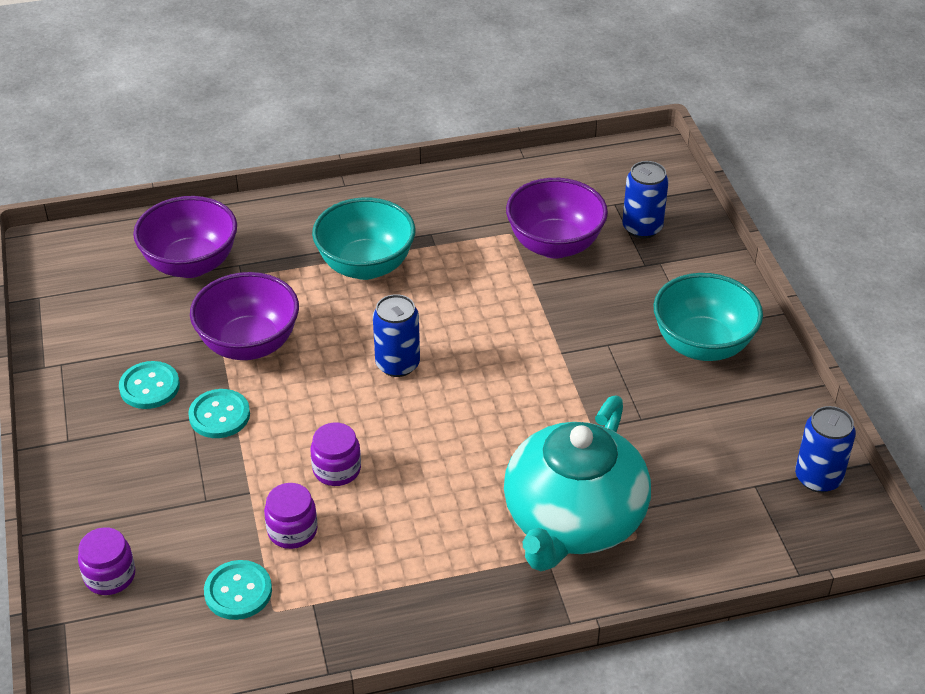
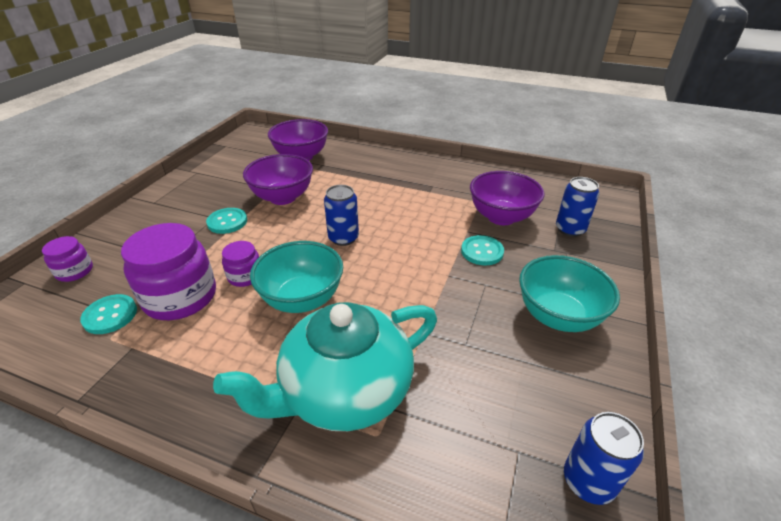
camera: 35 degrees right, 5 degrees down
turquoise button [119,361,180,409] -> turquoise button moved to [461,235,504,266]
purple jar [264,483,317,549] -> purple jar [121,223,216,320], size x1.96
turquoise bowl [312,197,415,280] -> turquoise bowl moved to [250,241,343,313]

